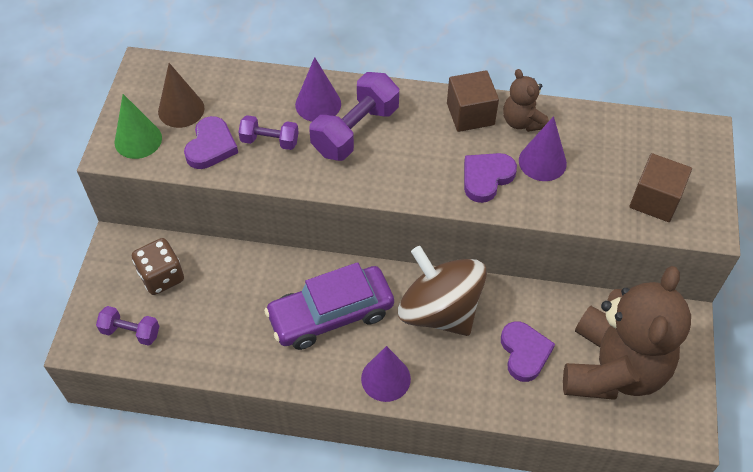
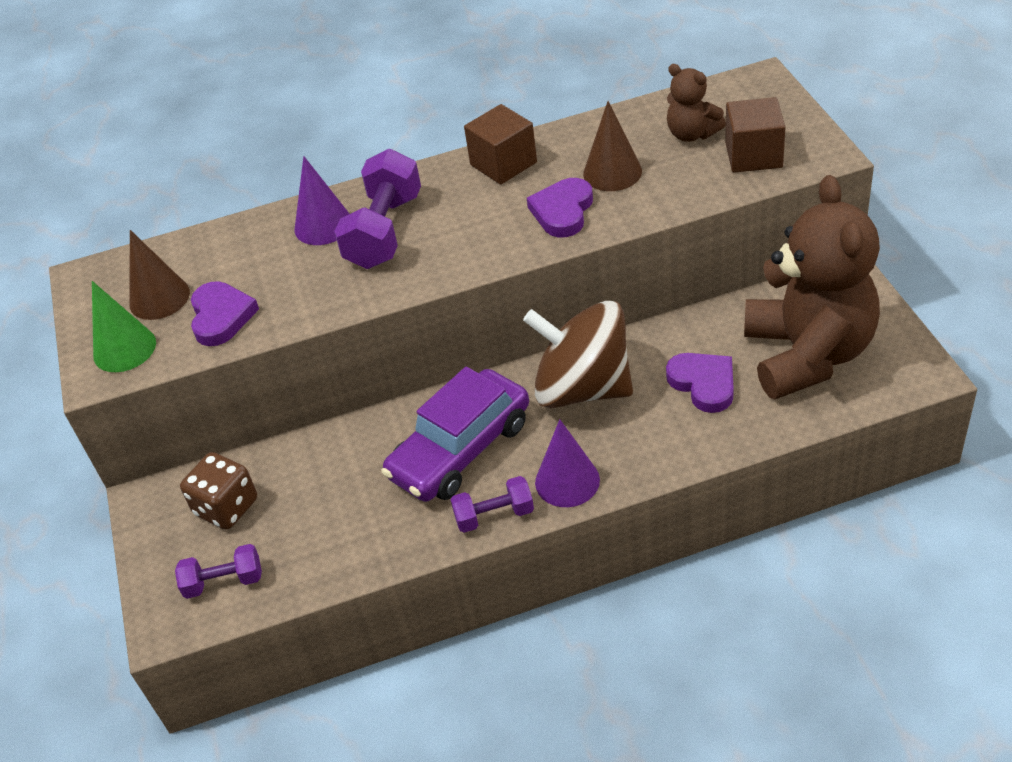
camera: 20 degrees left, 10 degrees down
purple dumbbell [238,115,299,150] -> purple dumbbell moved to [450,476,534,533]
brown teddy bear [503,69,549,132] -> brown teddy bear moved to [667,64,726,142]
purple cone [519,116,567,181] -> brown cone [583,101,642,191]

